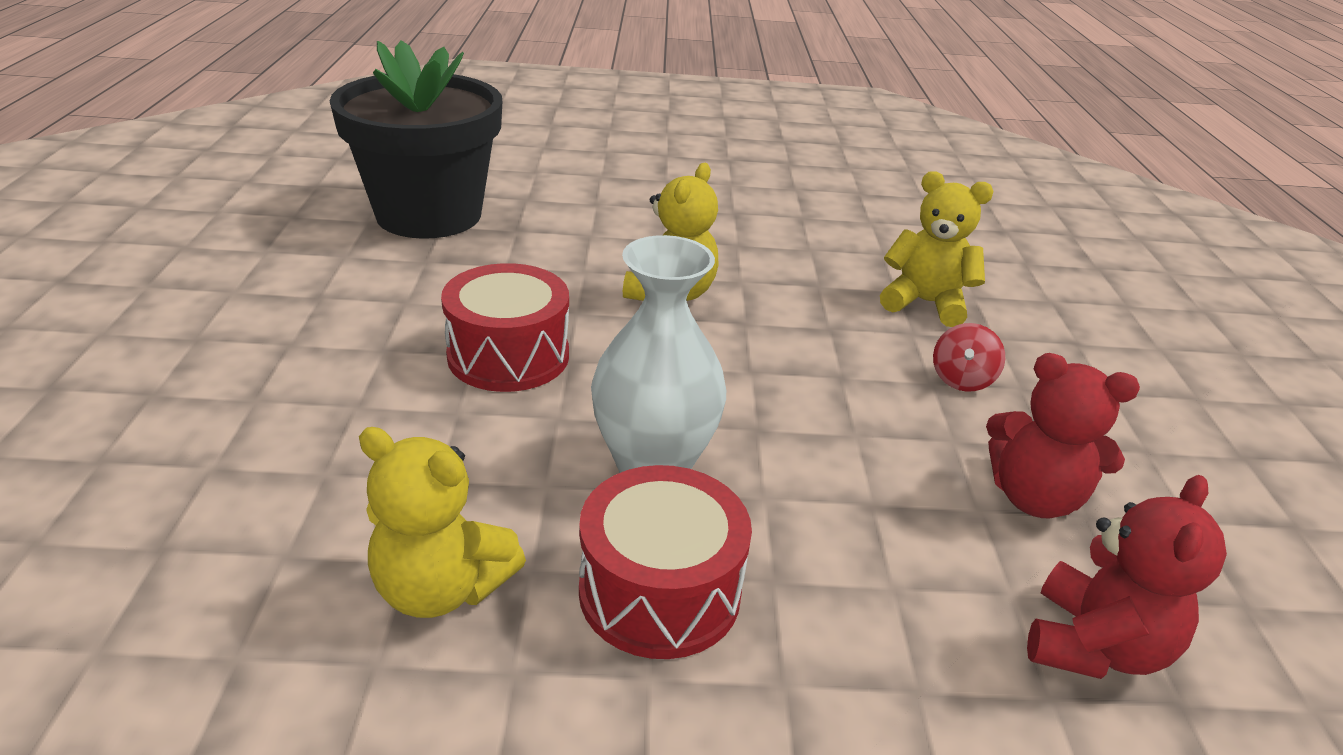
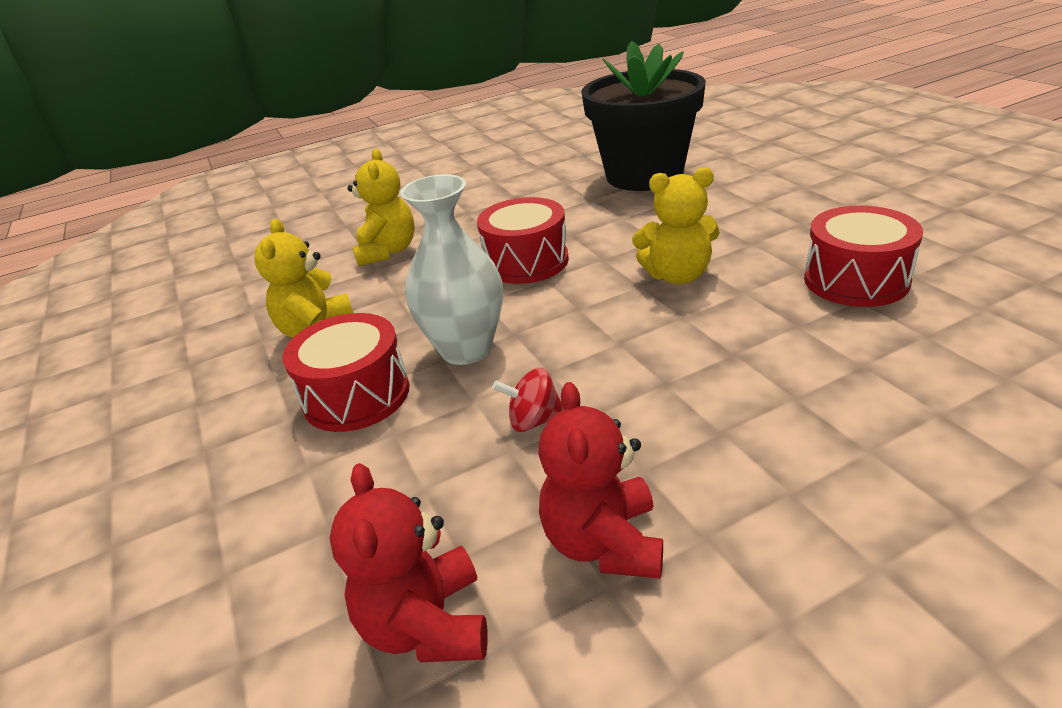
camera: 70 degrees right, 0 degrees up
yellow teddy bear [880,171,994,327] -> yellow teddy bear moved to [348,149,415,267]
red spinning top [933,323,1005,392] -> red spinning top moved to [492,368,564,432]
red teddy bear [1027,475,1227,679] -> red teddy bear turned 75 degrees clockwise [330,463,488,662]
none -> red drum [804,206,923,307]

